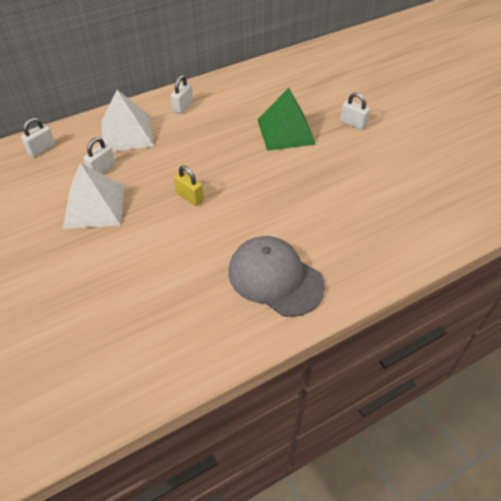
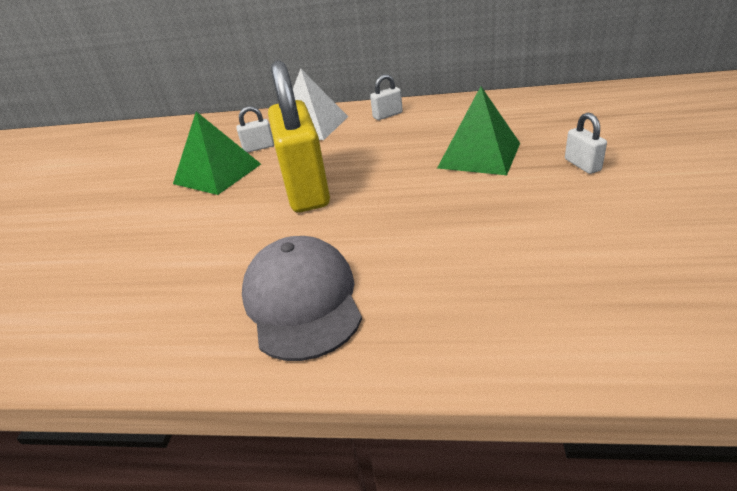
camera: 40 degrees right, 15 degrees down
white padlock [21,118,55,157] -> none
white pyramid [63,163,124,229] -> green pyramid [173,112,261,195]
yellow padlock [174,166,204,206] -> yellow padlock [268,60,330,212], size x2.45

